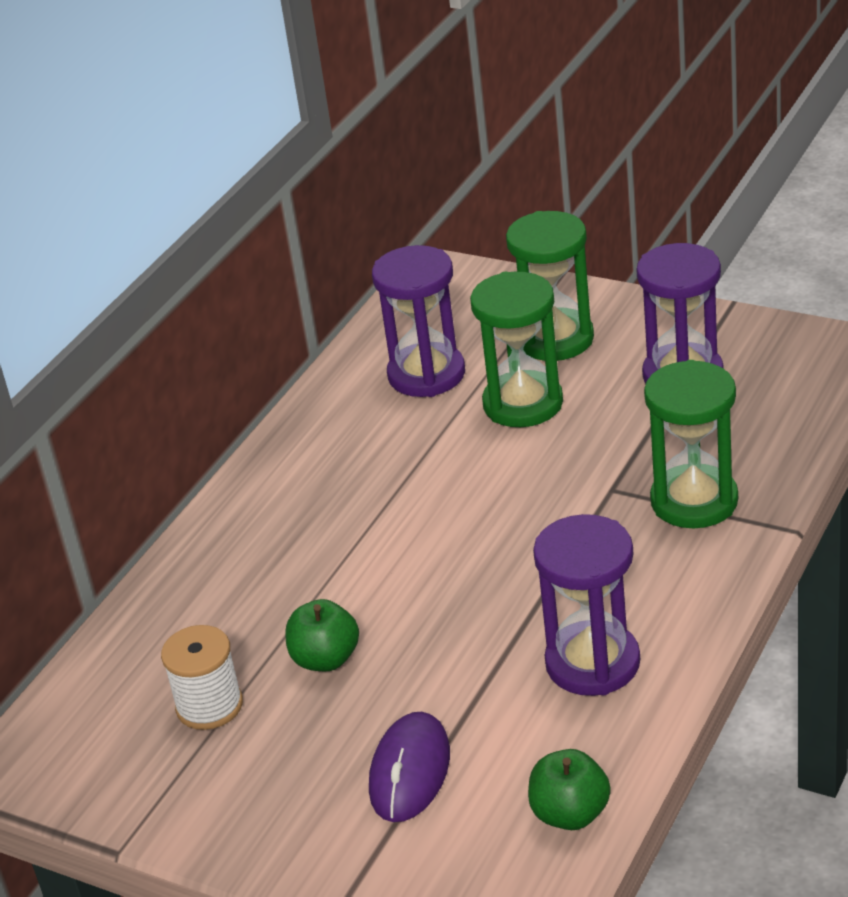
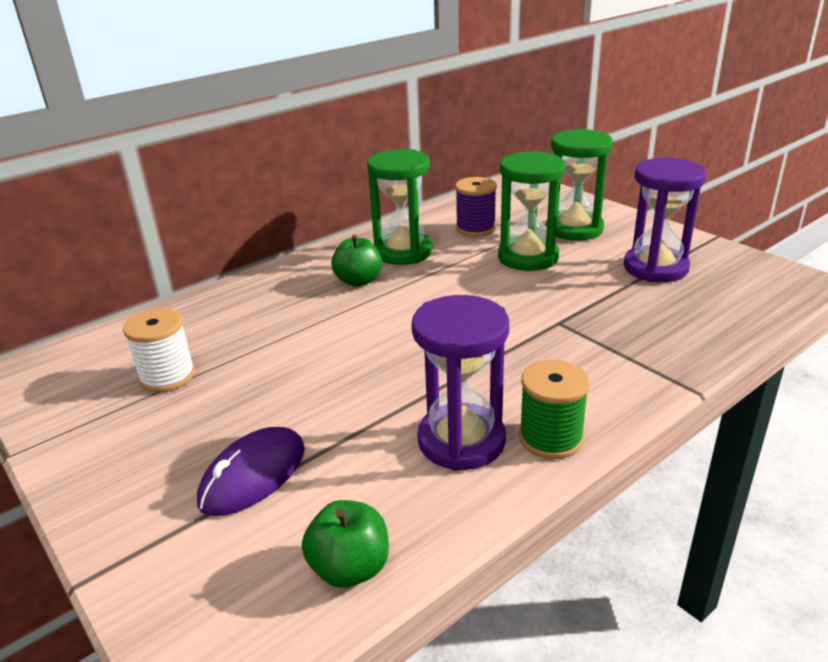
camera: 20 degrees right, 5 degrees down
green apple [285,599,359,671] -> green apple moved to [331,235,382,287]
purple hourglass [372,245,465,397] -> purple spool [455,177,497,237]
green hourglass [644,360,738,528] -> green hourglass moved to [367,149,433,265]
none -> green spool [519,360,590,459]

